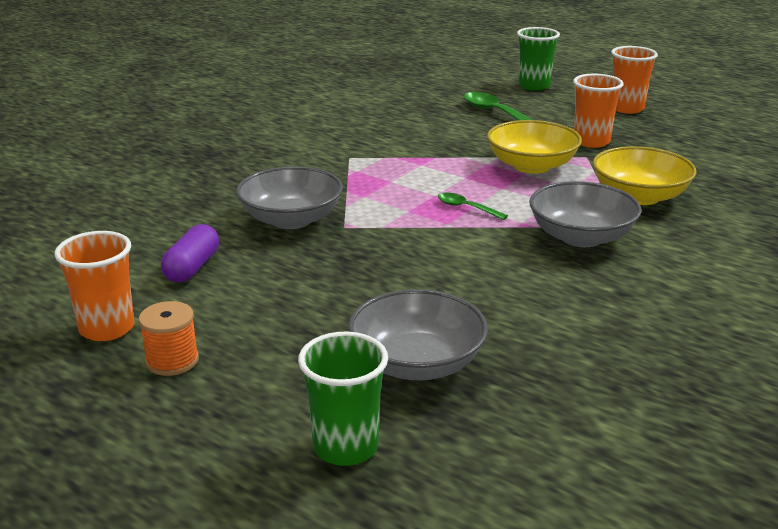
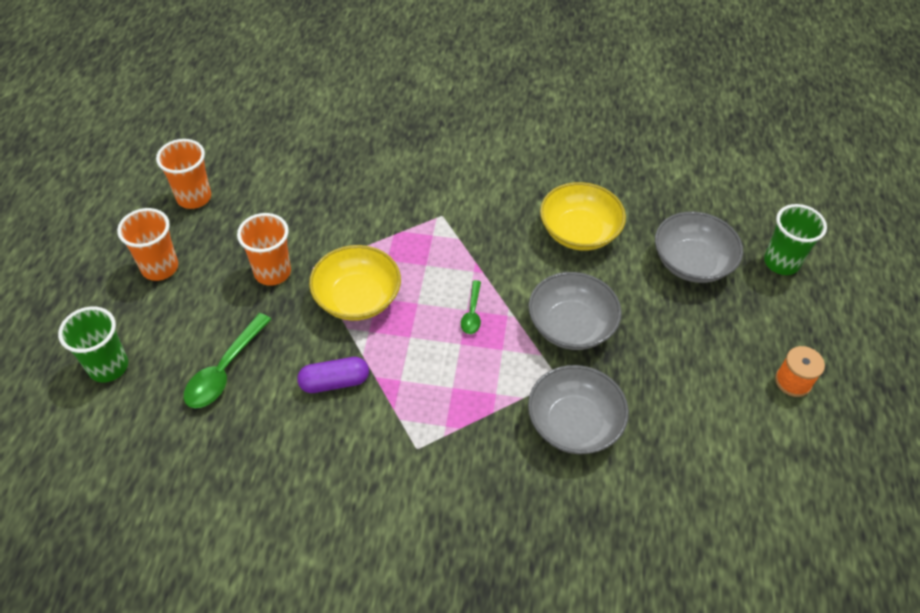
camera: 120 degrees left, 25 degrees up
orange cup [54,231,135,341] -> orange cup moved to [156,139,211,209]
purple capsule [161,224,219,282] -> purple capsule moved to [297,357,369,393]
grey bowl [529,181,641,247] -> grey bowl moved to [528,272,622,350]
yellow bowl [593,146,696,205] -> yellow bowl moved to [540,182,626,251]

